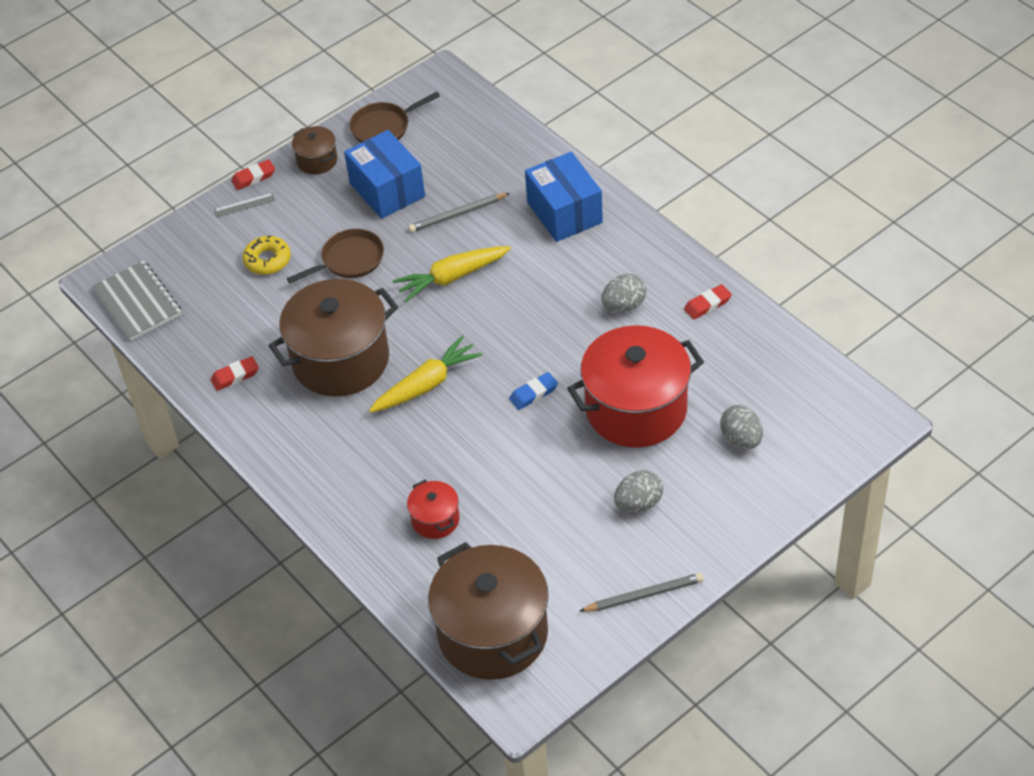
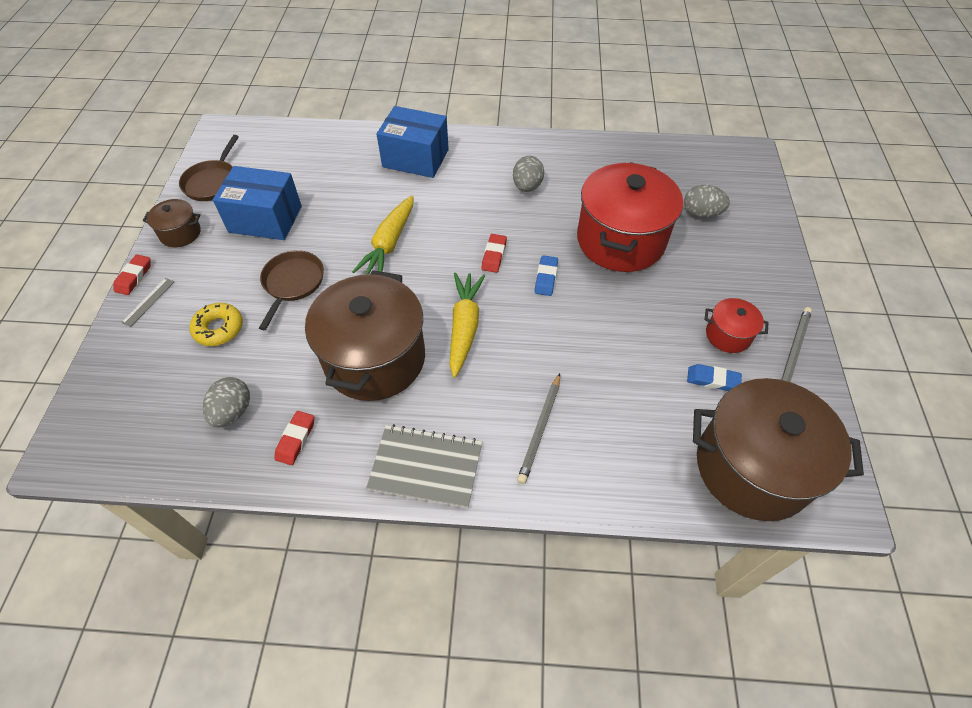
camera: 50 degrees left, 5 degrees up
grey notebook [92,260,182,341] -> grey notebook moved to [366,424,482,508]
red pot [407,479,459,539] -> red pot moved to [705,298,768,353]
grey pencil [408,193,510,232] -> grey pencil moved to [517,373,560,484]
grey egg [614,470,663,512] -> grey egg moved to [203,377,250,427]
red eraser [684,284,732,320] -> red eraser moved to [481,234,507,273]
none -> blue eraser [687,364,742,391]

